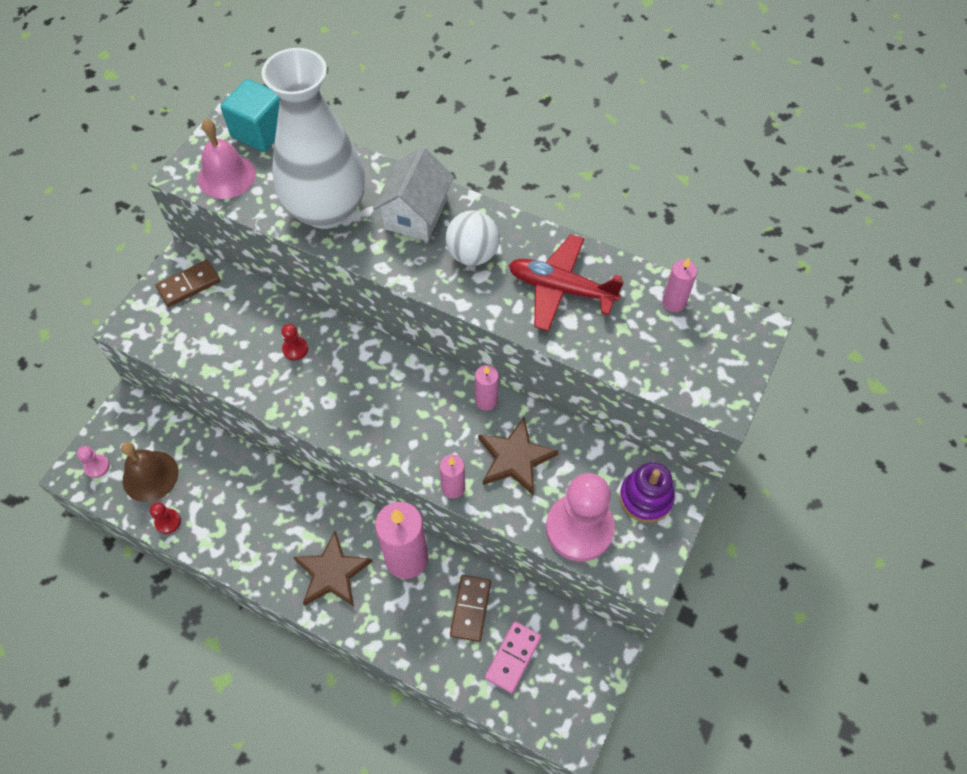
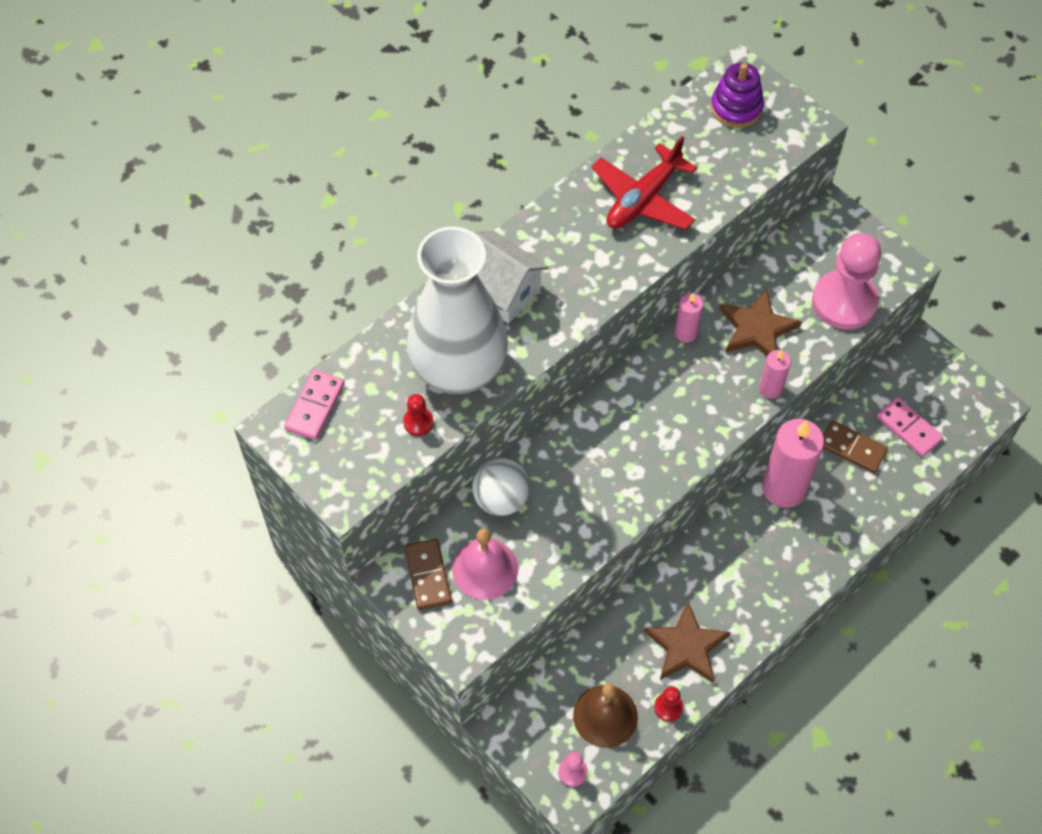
camera: 70 degrees left, 0 degrees up
pink bell [198,118,256,199] -> pink bell moved to [452,529,518,600]
turquoise cube [221,79,280,152] -> pink domino [284,370,345,440]
red pawn [281,324,308,360] -> red pawn moved to [403,394,434,436]
brown star [293,531,373,607] -> brown star moved to [644,602,731,683]
white ball [445,210,500,266] -> white ball moved to [472,458,530,516]
purple stacking toy [620,462,675,523] -> purple stacking toy moved to [711,63,764,128]
pink candle [662,258,697,312] -> none

